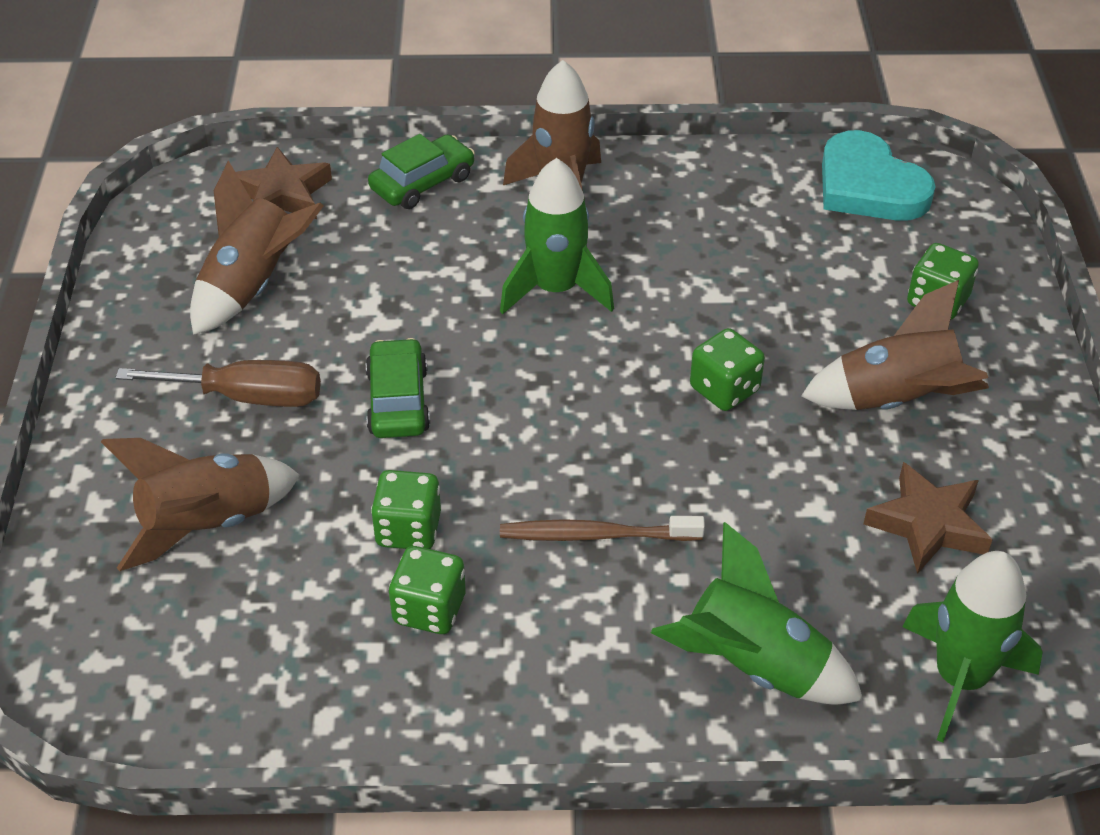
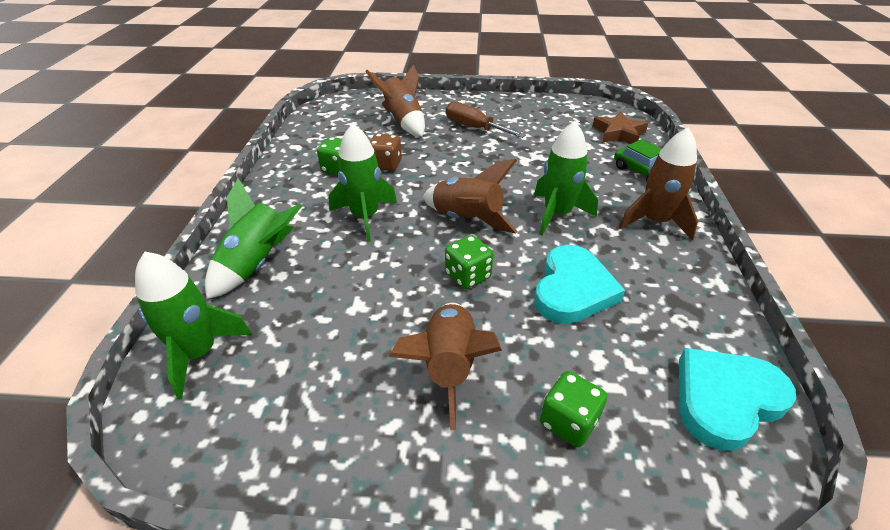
camera: 95 degrees right, 5 degrees down
brown screwdriver [115,360,321,407] -> brown screwdriver turned 120 degrees clockwise [446,101,526,138]
brown rocket [190,160,324,335] -> brown rocket moved to [423,159,518,233]
green car [366,338,430,438] -> none
green dice [371,470,441,549] -> brown dice [370,133,402,171]
brown toothbrush [500,516,705,541] -> green rocket [329,123,397,242]
brown star [864,462,993,574] -> none
none -> turquoise heart [535,245,625,324]

